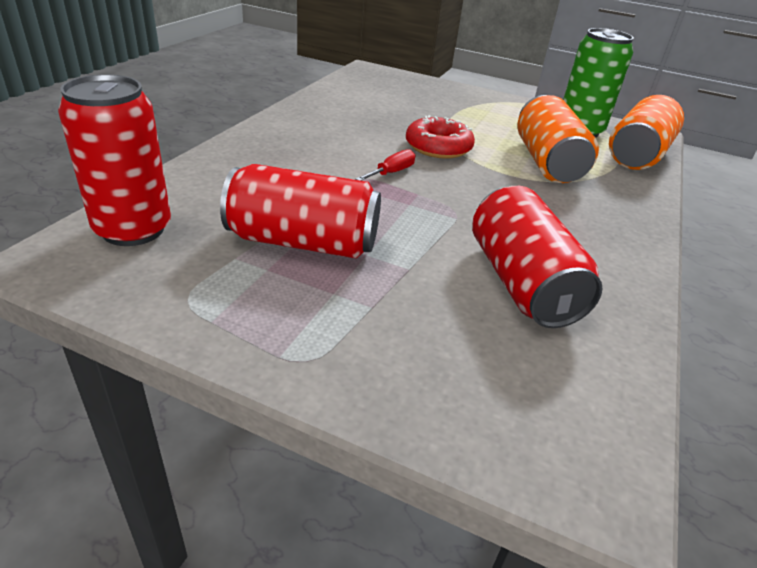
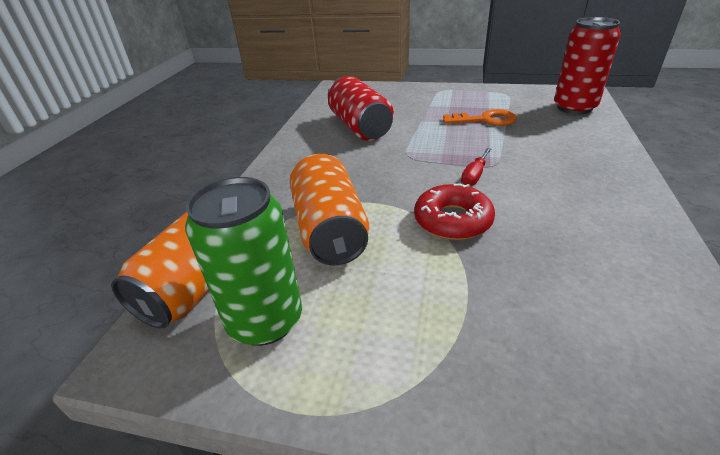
camera: 175 degrees right, 0 degrees up
red can [220,164,381,259] -> orange key [443,109,517,126]

